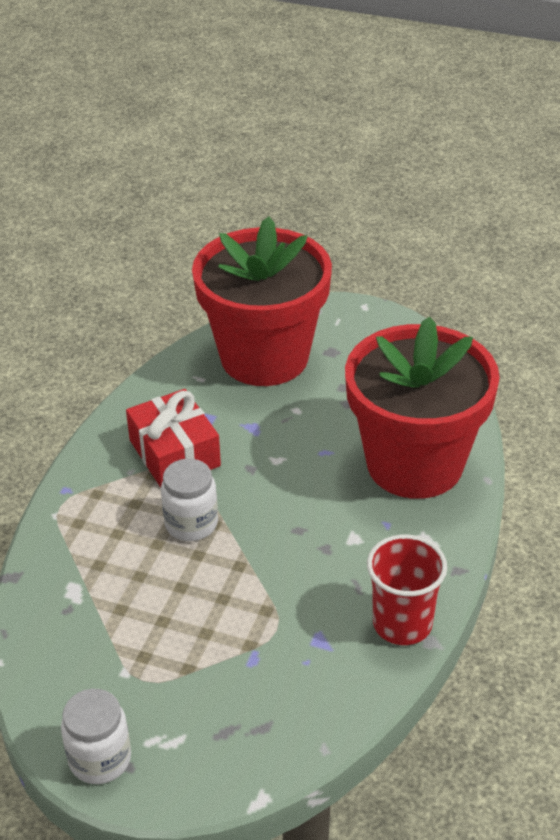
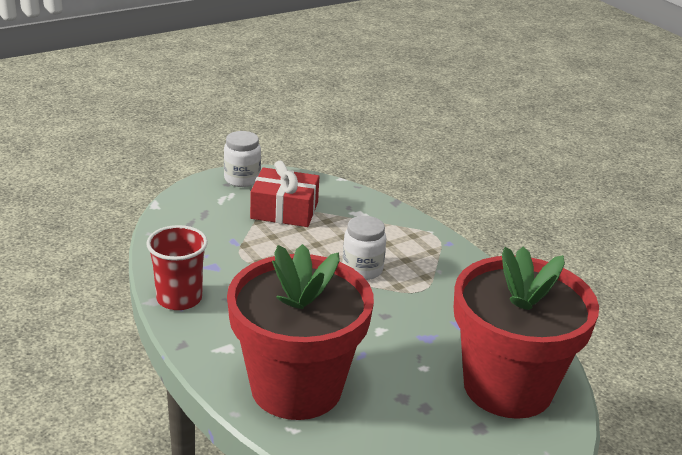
camera: 125 degrees right, 10 degrees down
red gift [126,389,221,488] -> red gift moved to [250,161,319,227]

